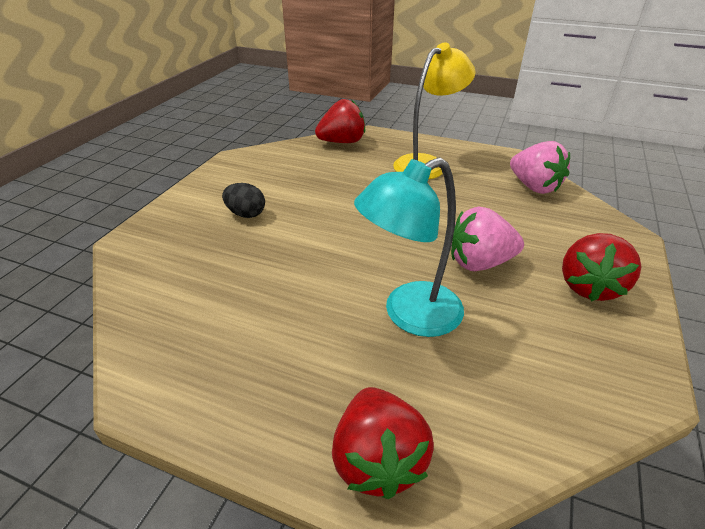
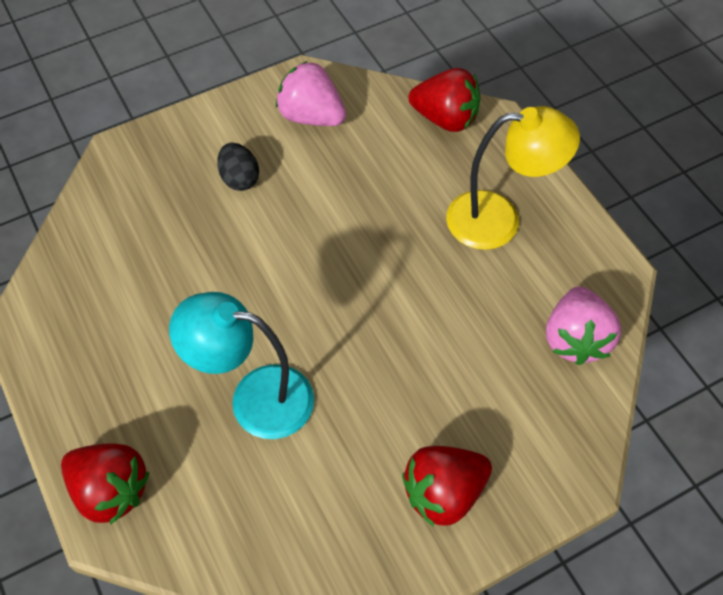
camera: 40 degrees right, 20 degrees up
red strawberry [332,387,434,499] -> red strawberry turned 90 degrees counterclockwise [61,444,150,525]
pink strawberry [451,206,524,271] -> pink strawberry moved to [276,61,346,126]

